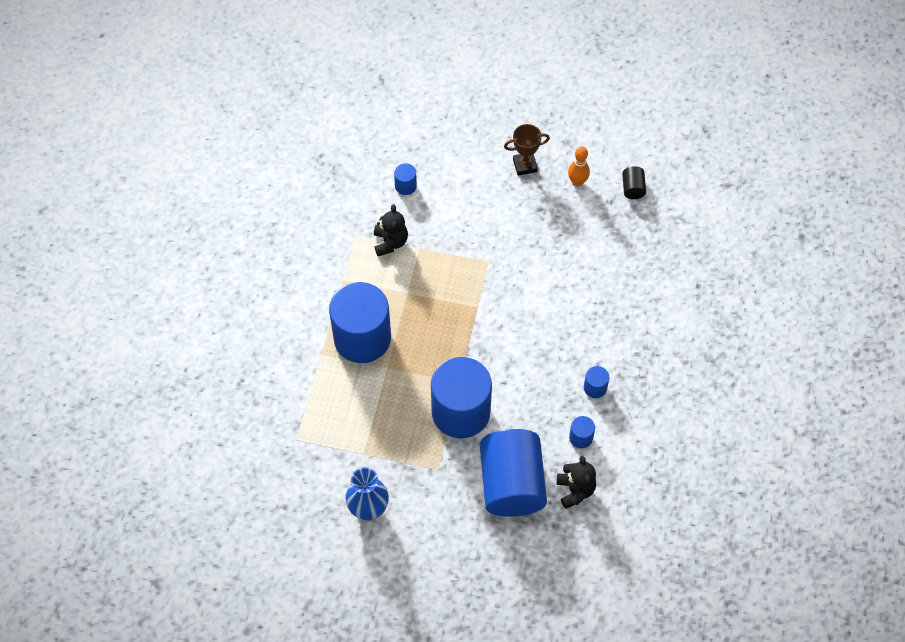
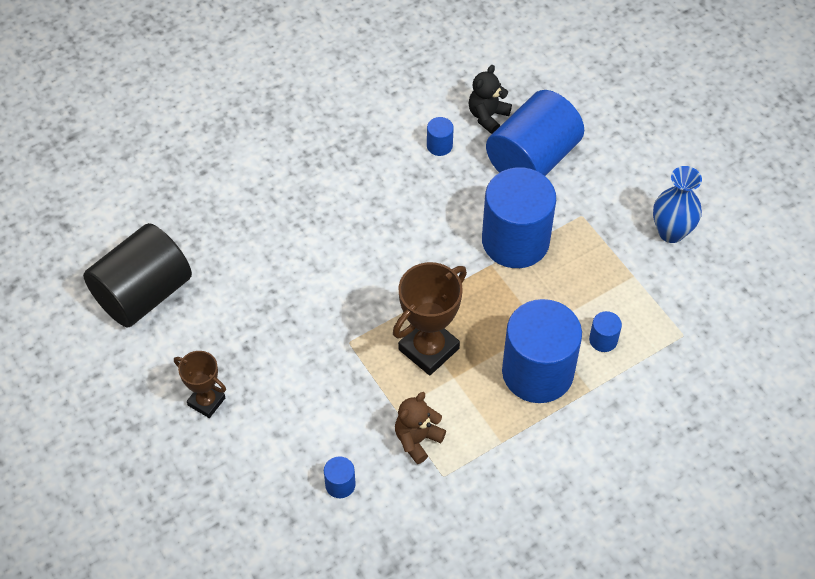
camera: 135 degrees left, 5 degrees down
black teddy bear [374,204,408,256] -> brown teddy bear [395,392,446,464]
orange bowling pin [568,146,590,187] -> none
blue cylinder [584,366,609,398] -> blue cylinder moved to [589,311,622,352]
black cylinder [622,166,646,199] -> black cylinder [83,223,192,327], size x2.49
none -> brown trophy [393,262,467,376]

